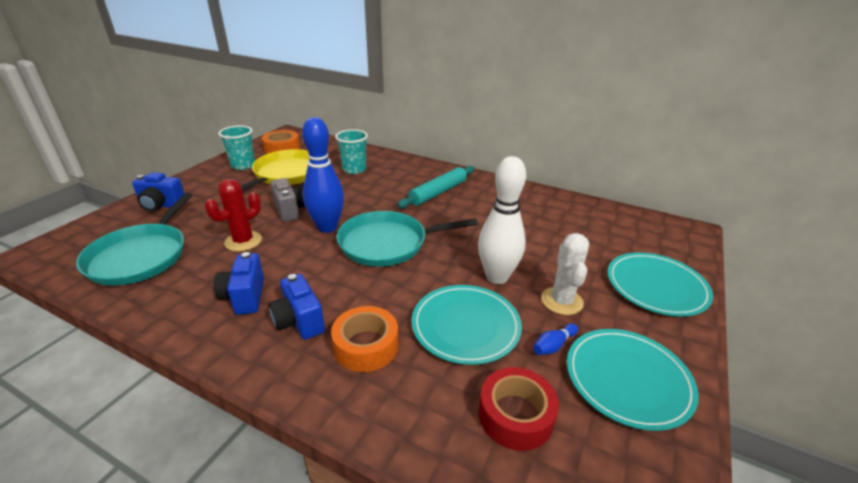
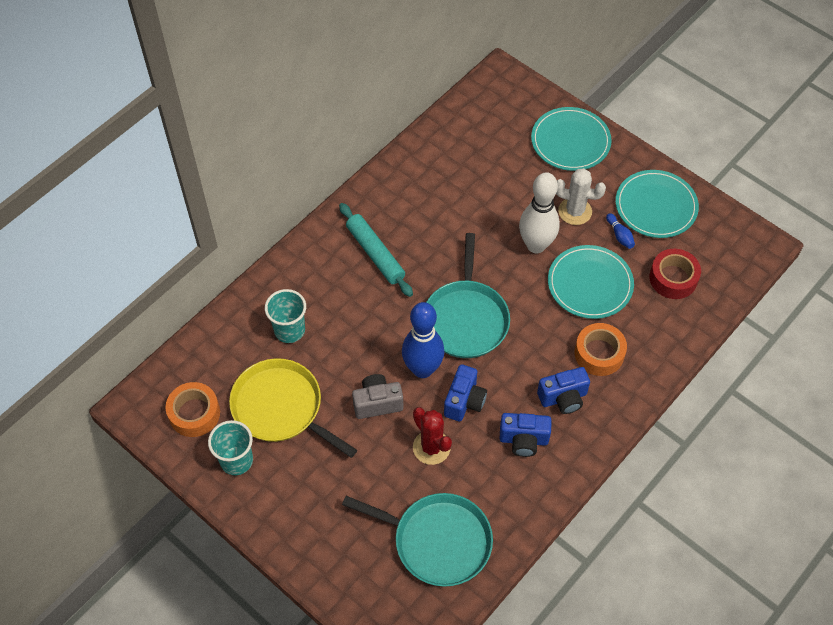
camera: 75 degrees left, 25 degrees up
blue camera [132,172,184,211] -> blue camera moved to [444,364,487,422]

